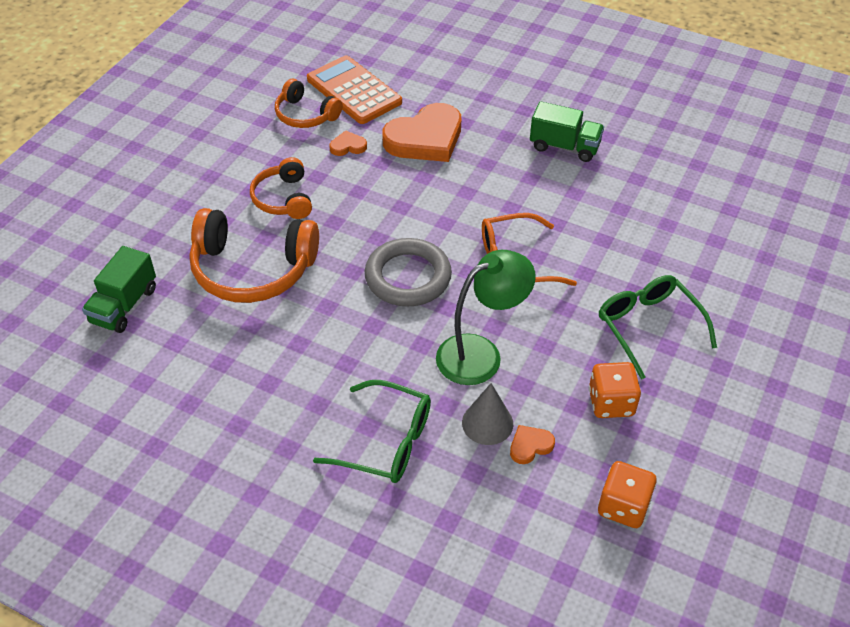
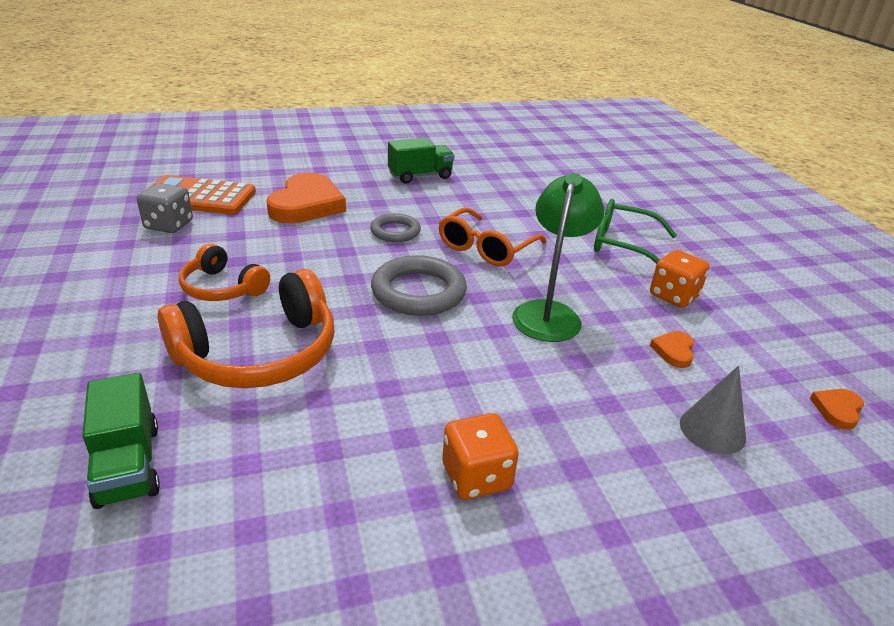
camera: 45 degrees left, 15 degrees down
orange headphones [275,79,343,128] -> grey dice [137,183,193,233]
green glasses [313,380,431,483] -> none
orange heart [329,130,367,156] -> orange heart moved to [810,389,864,430]
grey cone [462,383,513,445] -> grey cone moved to [680,366,746,454]
orange dice [598,461,656,528] -> orange dice moved to [442,413,519,500]
none -> grey ring [370,213,421,242]

